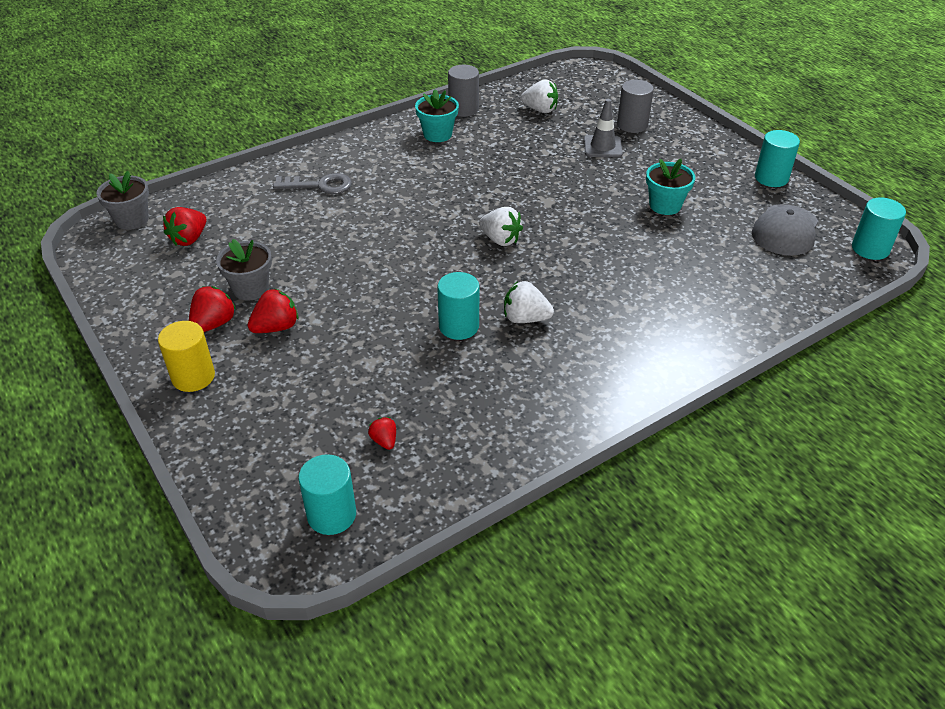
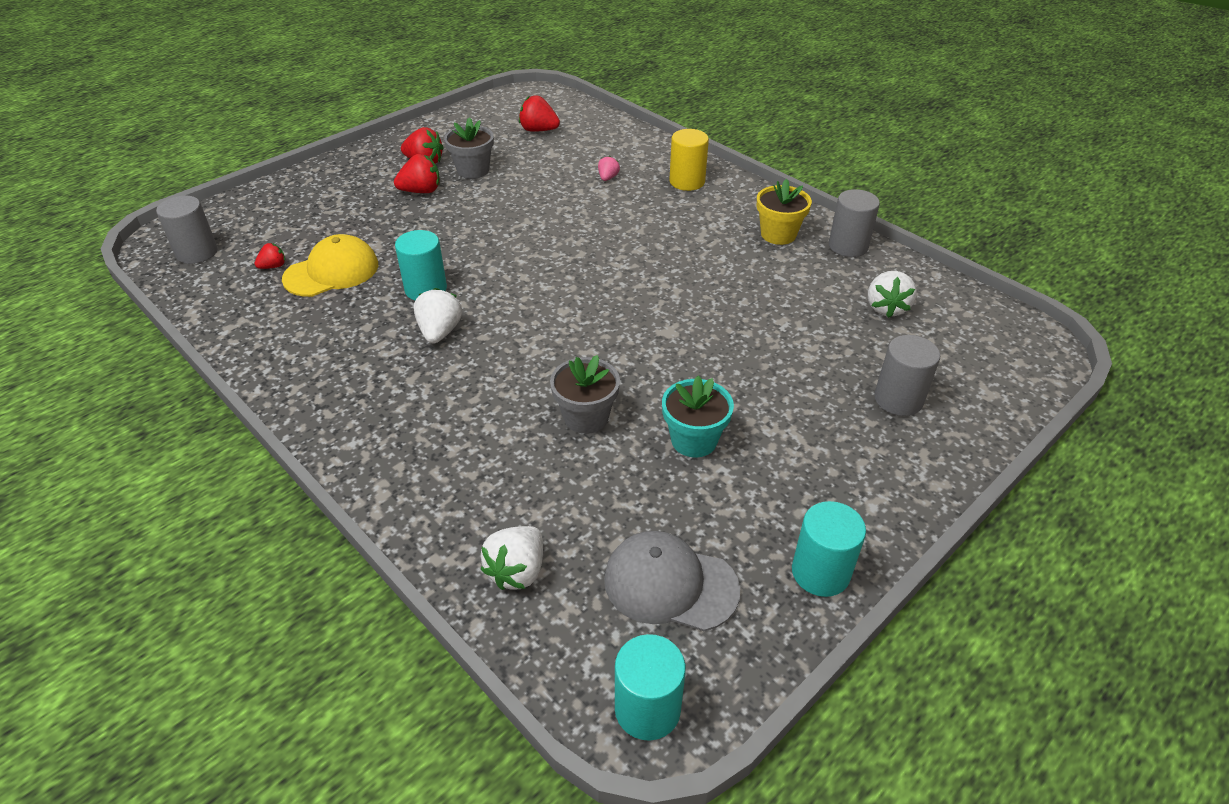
camera: 80 degrees right, 0 degrees up
grey flower pot [96,171,149,230] -> grey flower pot moved to [550,355,620,434]
yellow cylinder [158,321,215,392] -> yellow cylinder moved to [669,129,709,191]
red strawberry [247,288,298,333] -> red strawberry turned 60 degrees counterclockwise [394,154,440,193]
grey key [273,173,352,194] -> none
turquoise cylinder [298,454,356,535] -> grey cylinder [156,196,218,264]
turquoise flower pot [415,89,459,142] -> yellow flower pot [757,179,812,245]
white strawberry [479,207,523,246] -> white strawberry moved to [481,526,543,590]
grey traffic cone [584,99,623,157] -> none
none -> yellow cap [282,234,378,297]
none -> pink strawberry [598,156,620,181]

